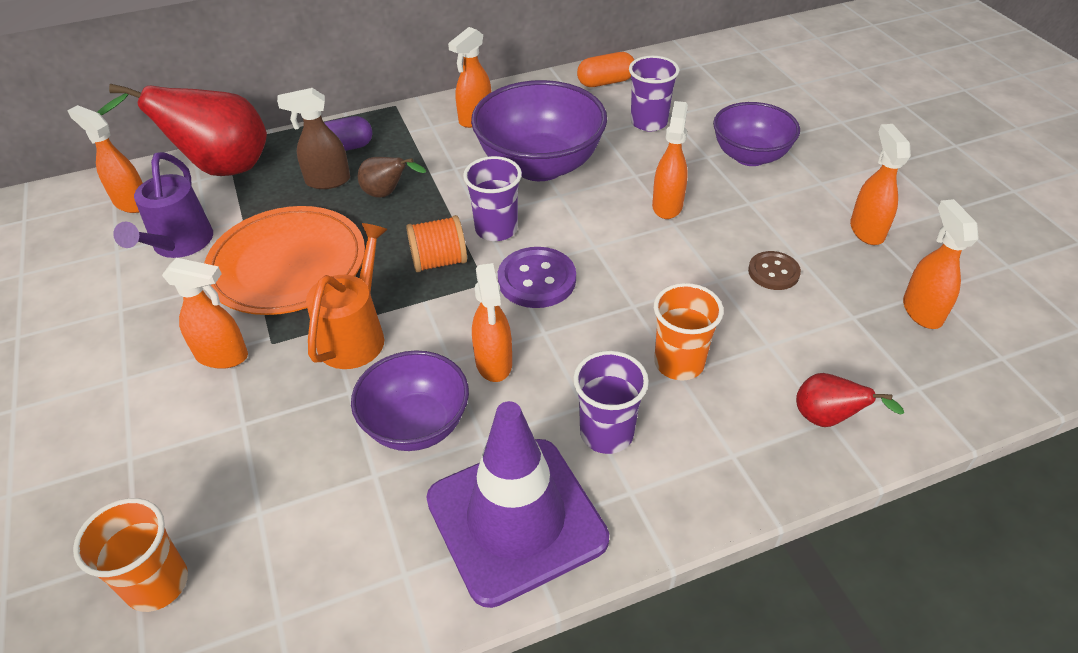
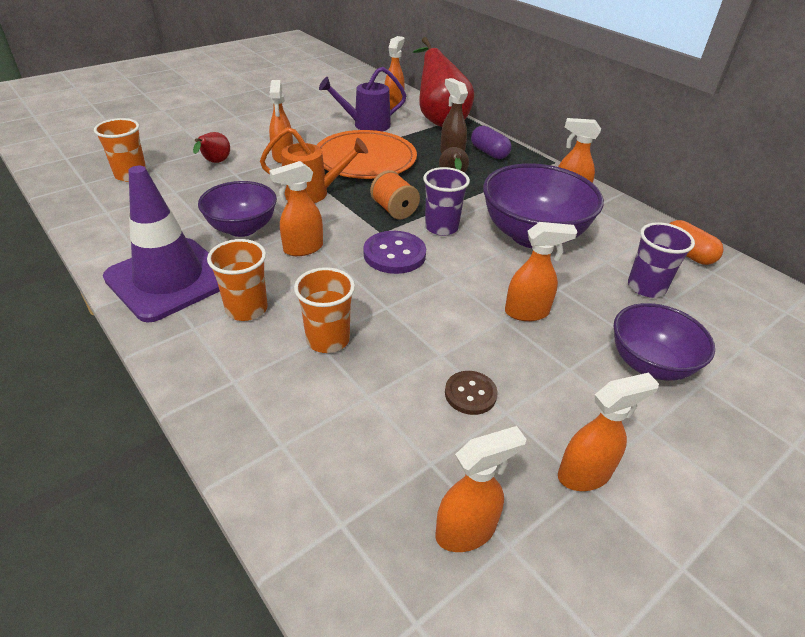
camera: 70 degrees right, 5 degrees down
purple cup [573,351,649,454] -> orange cup [207,239,268,321]
red pear [796,373,904,427] -> red pear moved to [193,132,230,163]

